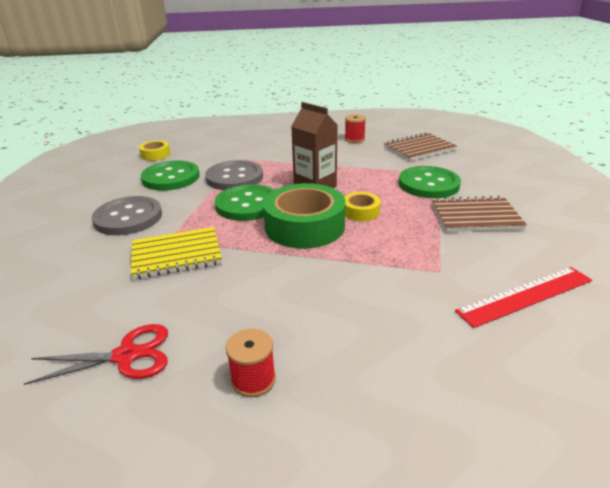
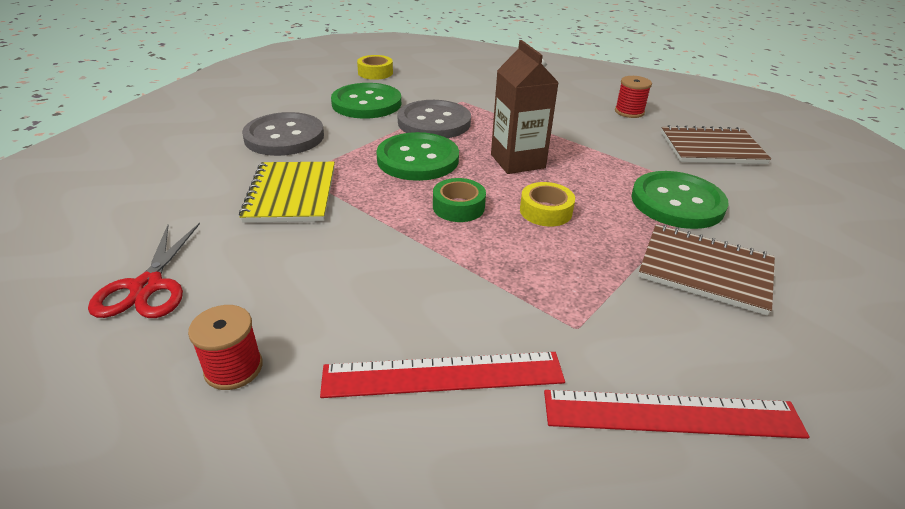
camera: 25 degrees right, 5 degrees up
red scissors [24,324,168,385] -> red scissors turned 75 degrees clockwise [88,223,200,318]
yellow notebook [131,227,222,280] -> yellow notebook turned 75 degrees clockwise [239,162,335,223]
green tape [263,183,346,249] -> green tape [433,178,486,222], size x0.48
none -> red ruler [320,352,565,398]

